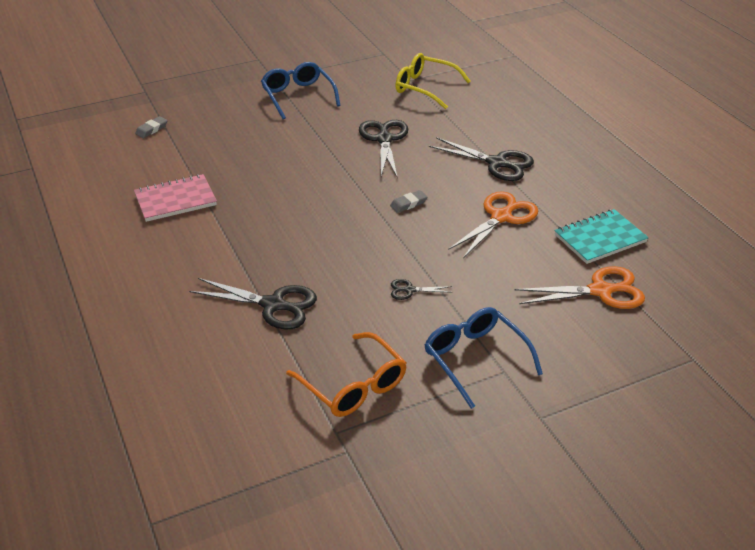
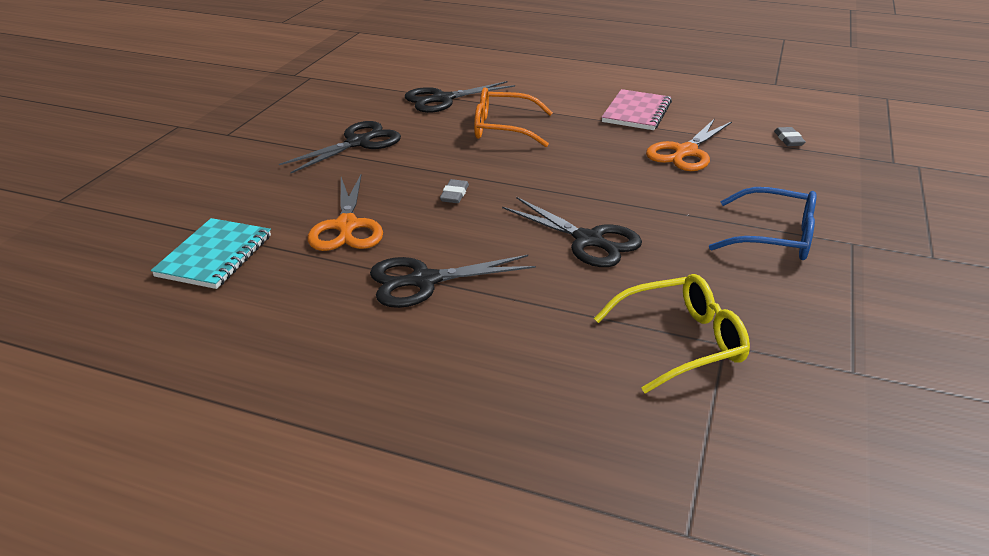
camera: 135 degrees right, 5 degrees down
orange glasses [286,332,407,417] -> orange glasses moved to [474,87,553,147]
black scissors [391,279,453,300] -> black scissors [279,121,401,174], size x2.04
blue glasses [425,307,543,409] -> none
orange scissors [514,266,645,309] -> orange scissors moved to [646,118,732,171]

